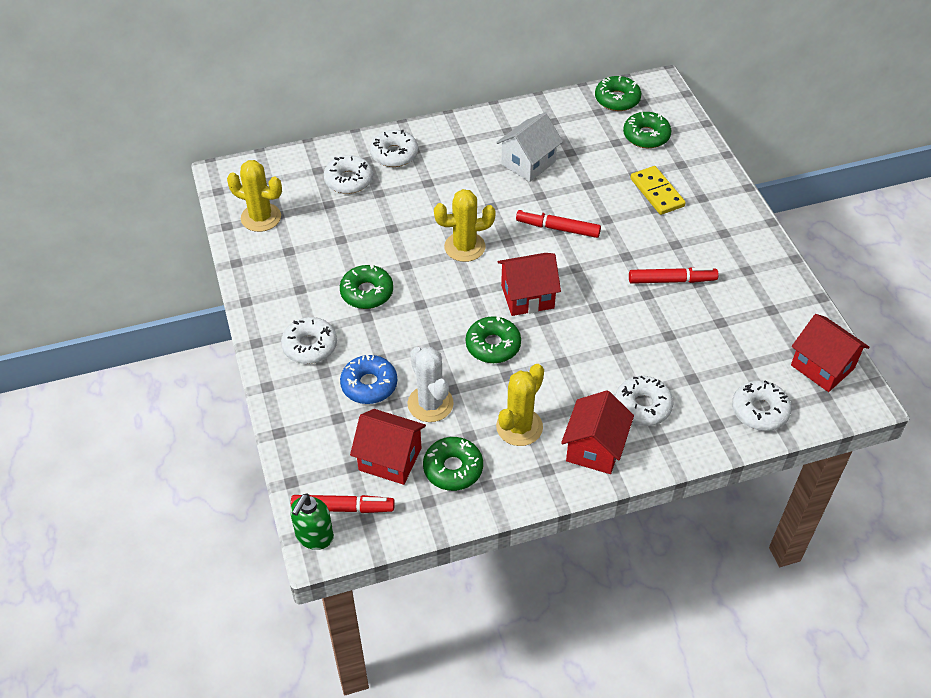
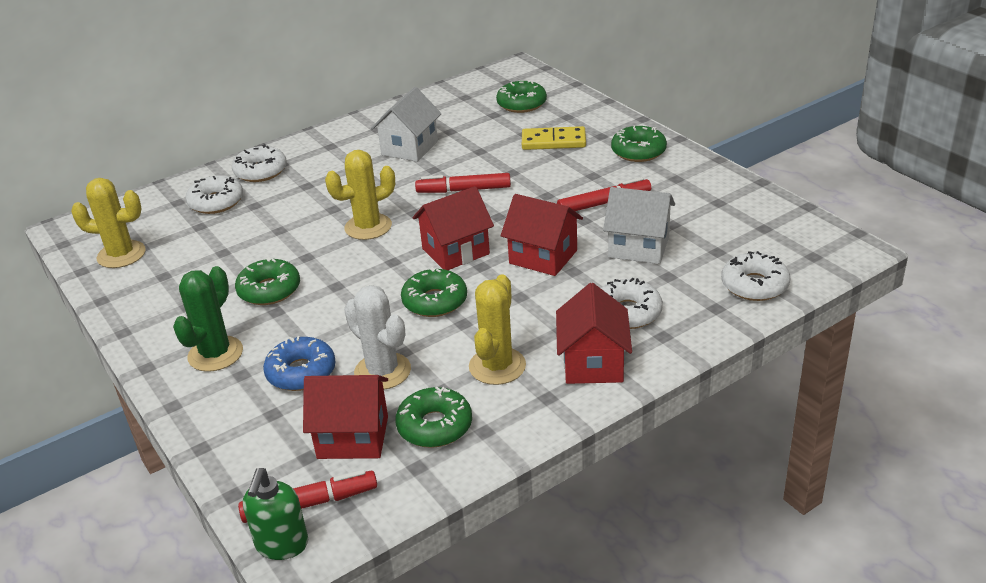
camera: 15 degrees left, 15 degrees down
white donut [281,317,337,364] -> green cactus [173,266,243,372]
green donut [595,76,641,111] -> green donut moved to [611,125,667,162]
yellow domino [631,166,686,215] -> yellow domino turned 45 degrees counterclockwise [522,126,586,150]
red house [791,314,870,392] -> red house moved to [501,194,583,276]
none -> white house [603,187,675,264]

